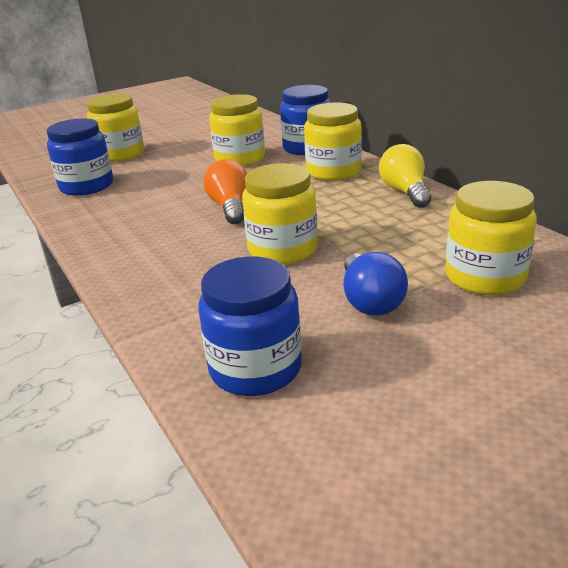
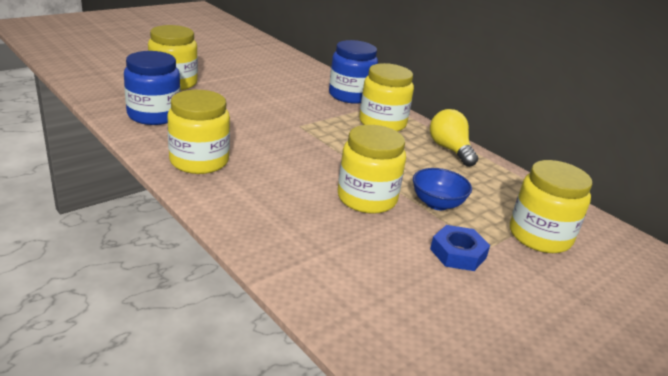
camera: 15 degrees left, 0 degrees up
blue jar [198,257,302,396] -> none
orange light bulb [204,159,247,224] -> none
yellow jar [209,94,265,166] -> yellow jar moved to [167,90,230,174]
blue light bulb [344,252,408,316] -> blue nut [430,225,490,271]
none -> blue bowl [413,168,472,210]

